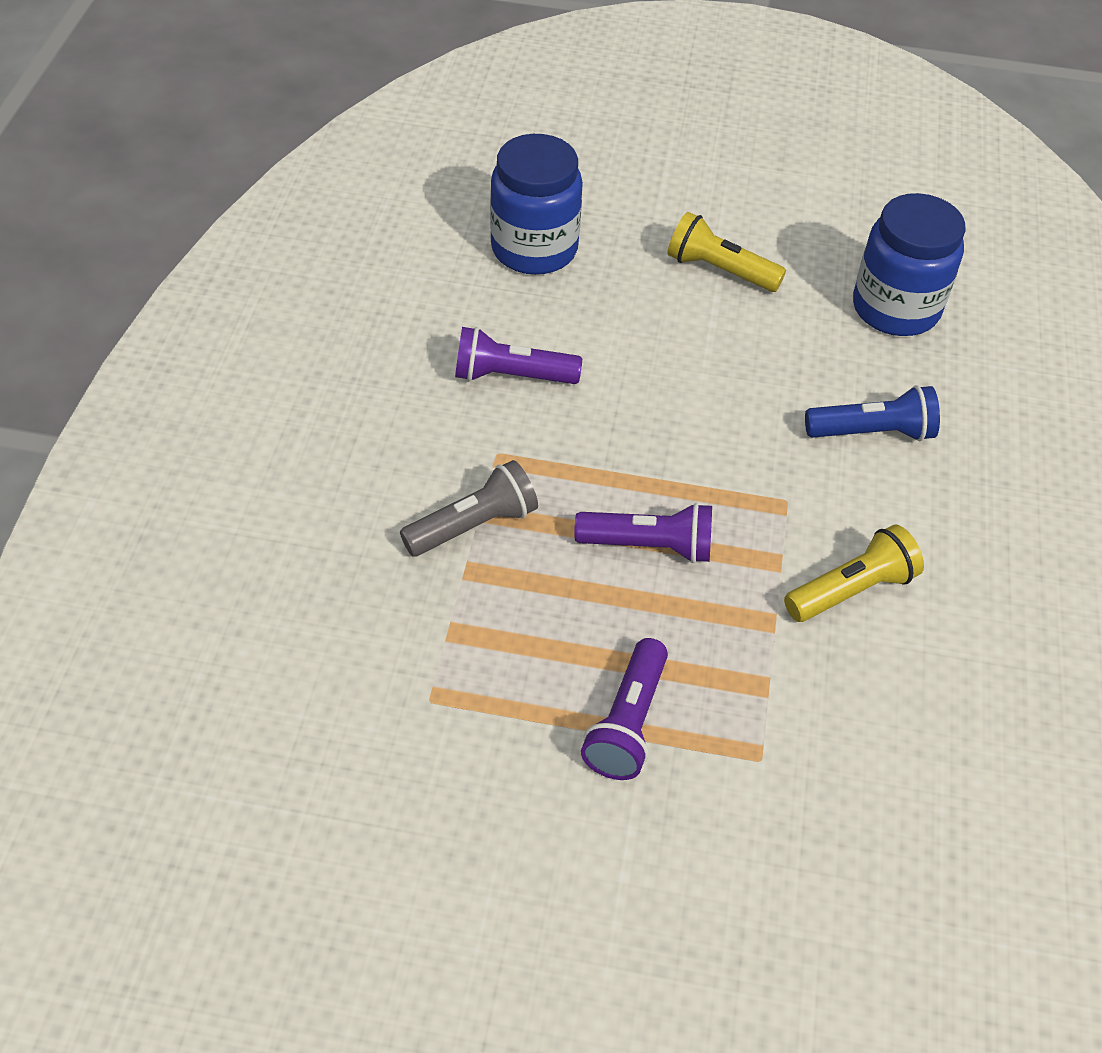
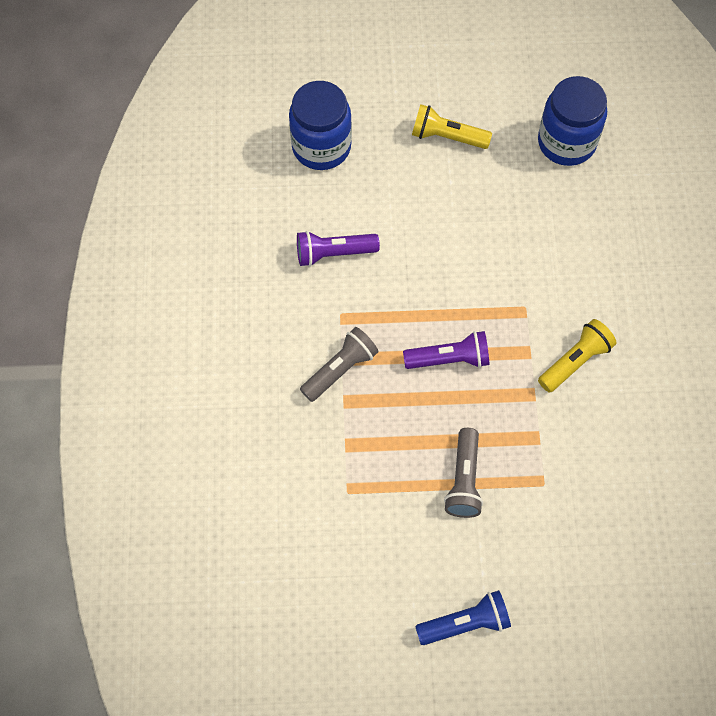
camera: 10 degrees left, 15 degrees up
purple flashlight [581,638,668,780] -> grey flashlight [444,428,483,518]
blue flashlight [805,385,940,441] -> blue flashlight moved to [415,590,511,645]

